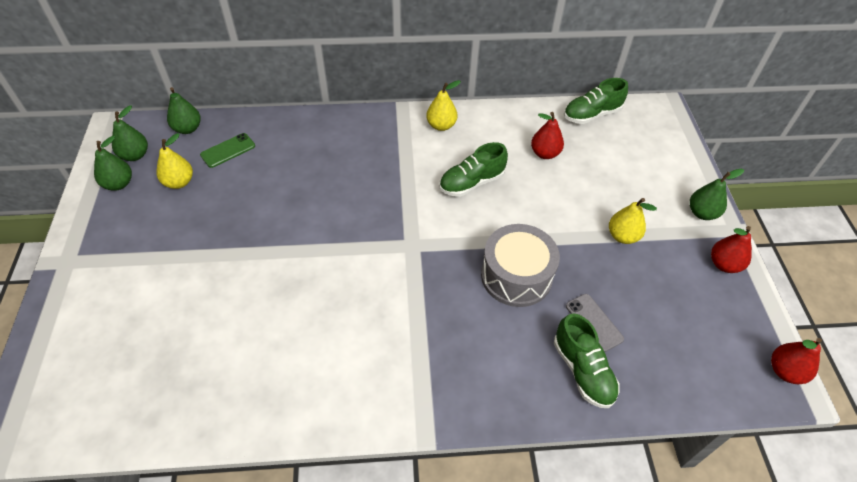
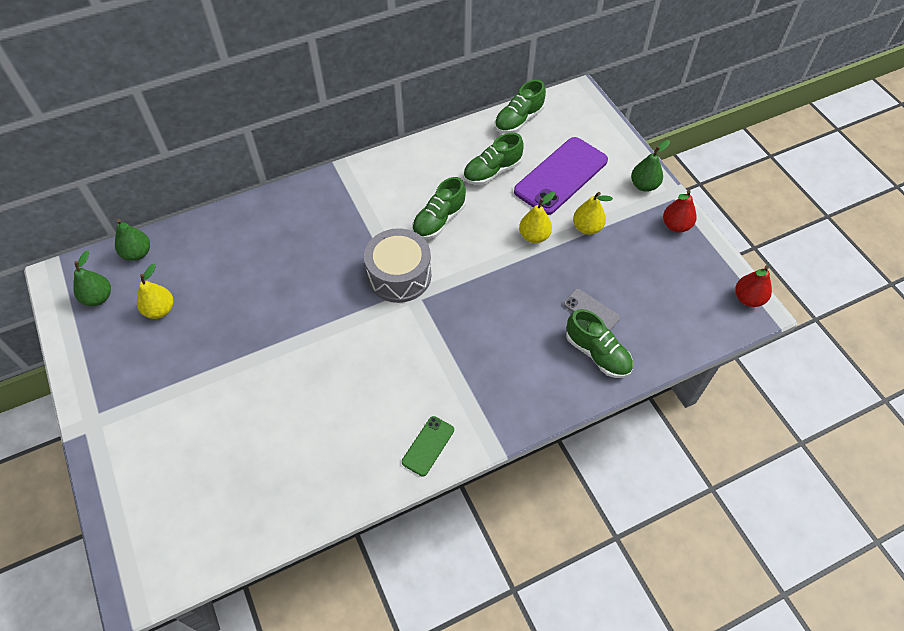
camera: 20 degrees left, 5 degrees up
green pear [94,136,132,191] -> none
green phone [200,133,255,168] -> green phone moved to [402,416,454,476]
yellow pear [426,80,461,131] -> yellow pear moved to [519,192,555,243]
grey drum [481,224,560,307] -> grey drum moved to [364,228,431,303]
red pear [531,112,564,159] -> green shoe [463,133,523,185]
none -> purple phone [514,137,608,215]

